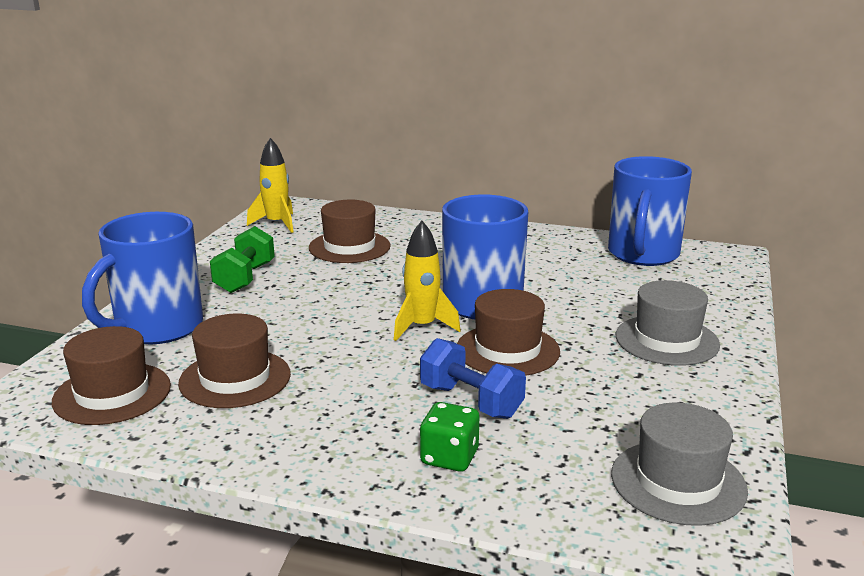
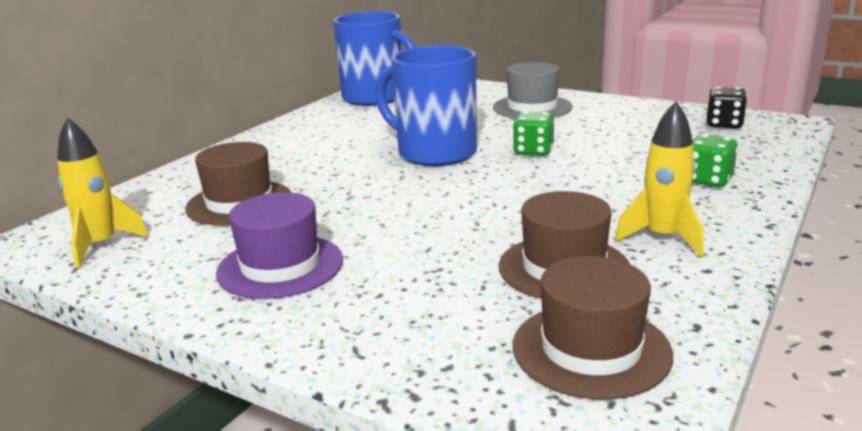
camera: 75 degrees left, 0 degrees up
blue mug [82,212,203,344] -> none
green dumbbell [210,226,275,293] -> purple hat [216,192,343,299]
yellow rocket [394,221,461,341] -> yellow rocket moved to [615,101,703,257]
blue dumbbell [420,338,526,419] -> none
brown hat [457,289,560,376] -> green dice [513,111,555,156]
grey hat [611,403,748,526] -> black dice [706,87,747,129]

